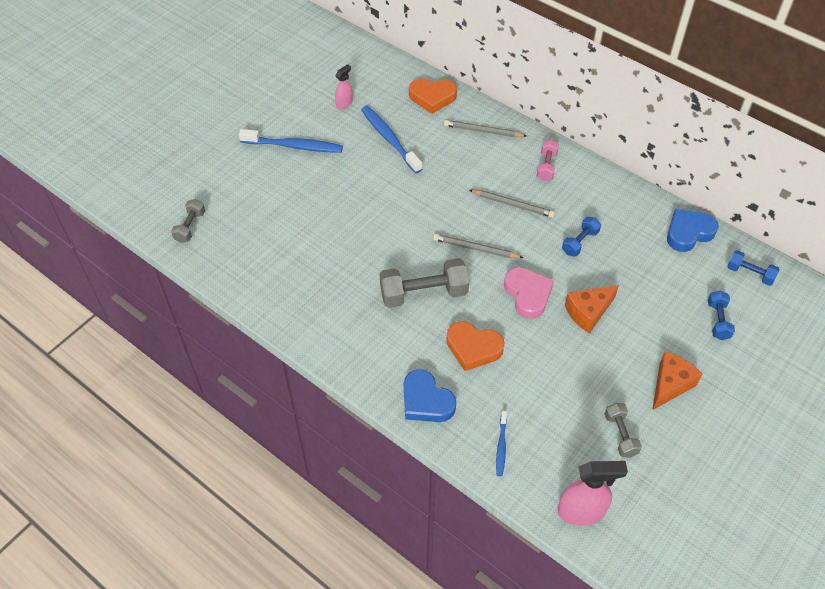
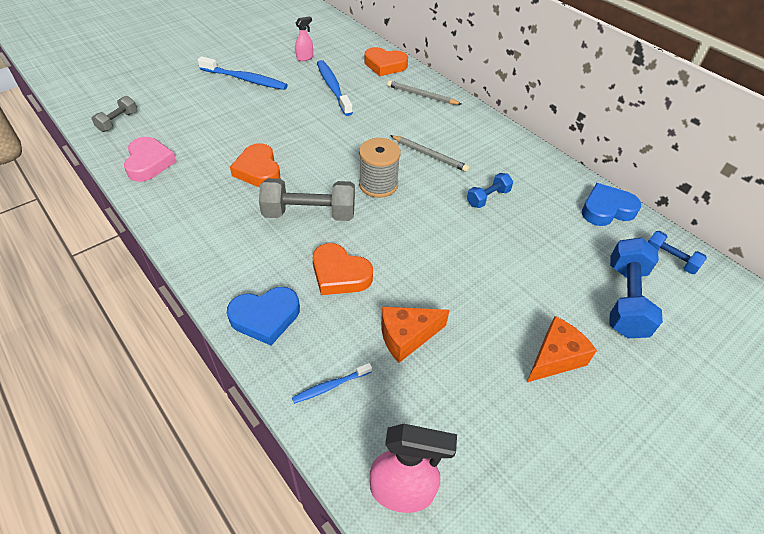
camera: 10 degrees right, 5 degrees down
blue heart [404,369,456,422] -> blue heart turned 75 degrees counterclockwise [227,287,300,345]
grey pencil [433,234,524,258] -> grey spool [359,138,401,198]
blue toothbrush [496,411,507,476] -> blue toothbrush turned 45 degrees clockwise [292,363,372,404]
pink heart [504,267,554,319] -> pink heart moved to [124,137,177,182]
pink dumbbell [537,140,559,181] -> none
orange cheese [565,285,619,334] -> orange cheese moved to [381,307,450,363]
grey dumbbell [605,403,642,458] -> none
blue dumbbell [708,290,735,340] -> blue dumbbell [610,238,663,338], size x1.80
none -> orange heart [230,143,280,187]

